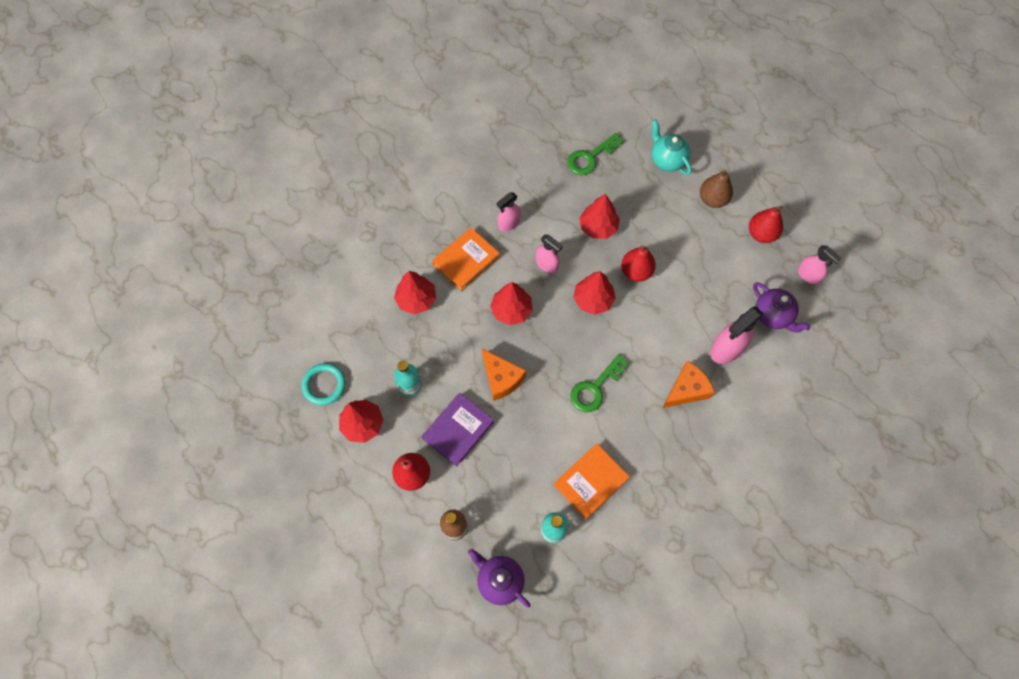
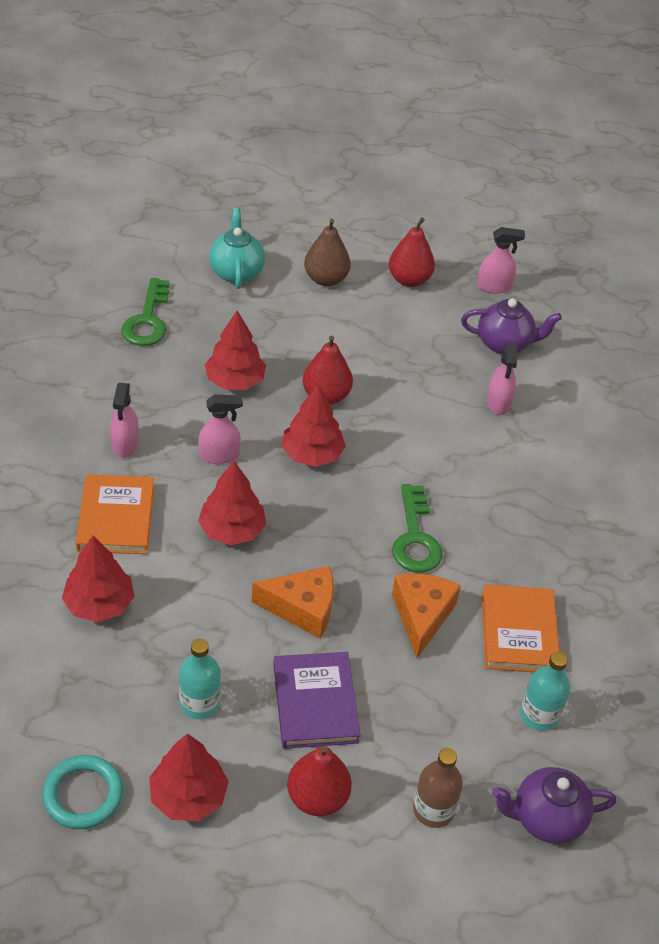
camera: 50 degrees left, 20 degrees down
turquoise teapot [652,119,692,176] -> turquoise teapot turned 75 degrees clockwise [209,208,265,289]
orange cheese [662,360,715,408] -> orange cheese moved to [392,574,461,658]
pink spray bottle [710,307,764,364] -> pink spray bottle [487,343,517,415], size x0.64

